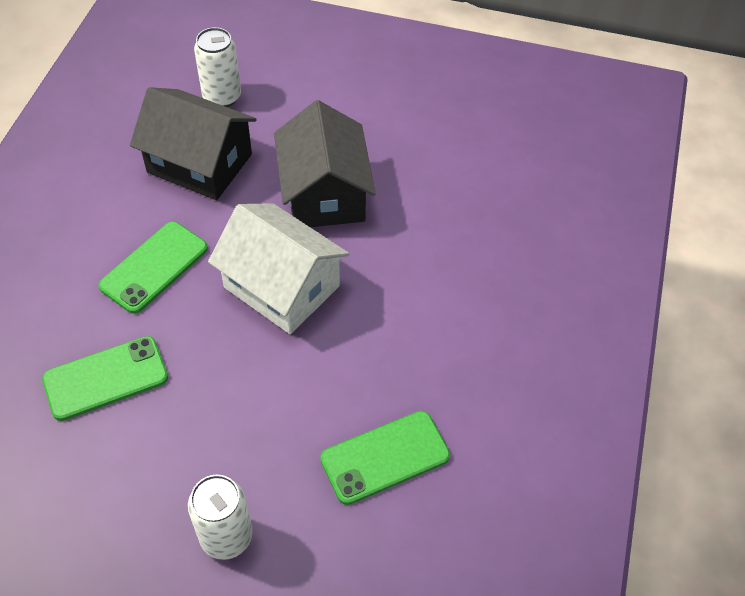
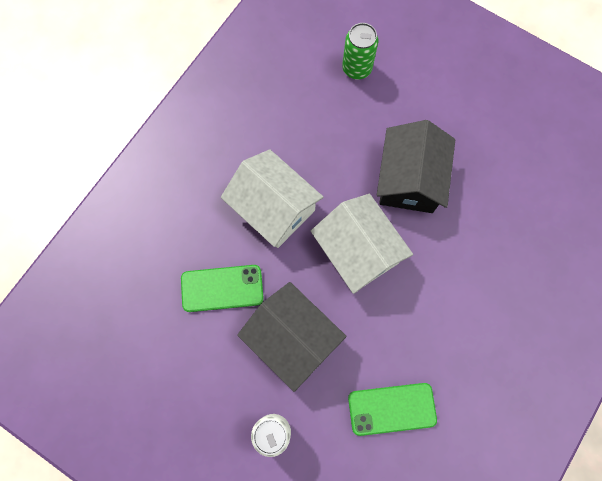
camera: 20 degrees right, 20 degrees up
green phone [99,222,208,314] -> white house [221,149,323,248]
black house [130,87,257,200] -> black house moved to [237,282,346,392]
white can [194,27,241,107] -> green can [342,23,378,79]

